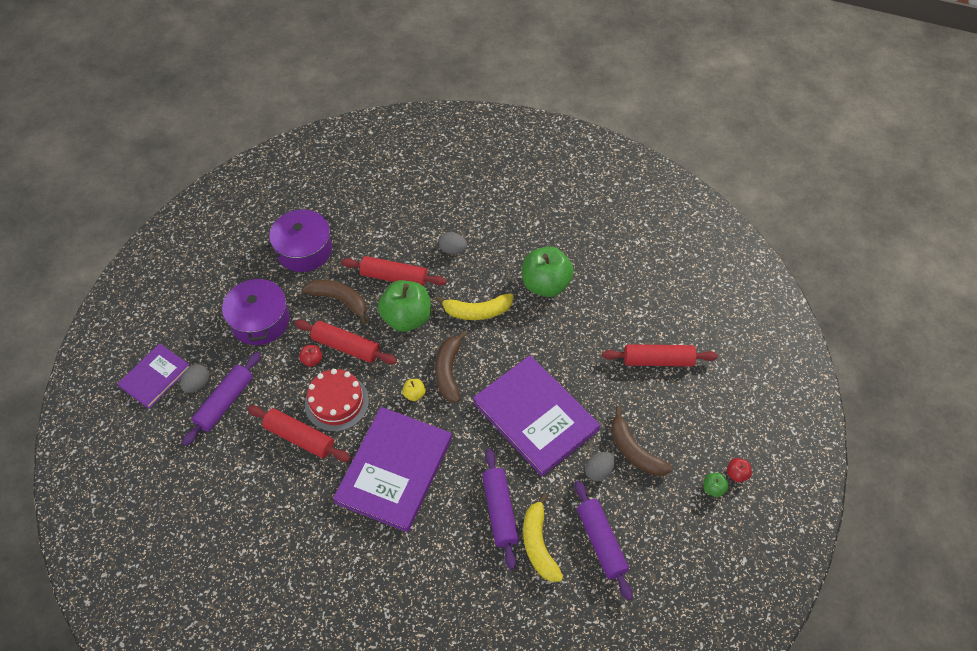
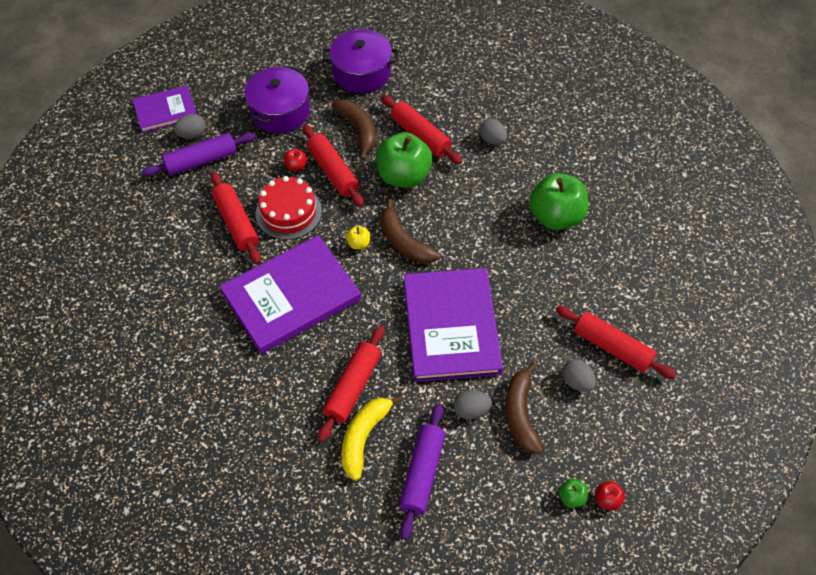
camera: 35 degrees right, 0 degrees up
yellow banana [435,294,513,320] -> none
brown banana [435,330,467,403] -> brown banana turned 75 degrees counterclockwise [381,199,440,264]
purple rolling pin [482,449,519,569] -> red rolling pin [318,326,385,442]
none -> grey egg [562,359,596,392]

